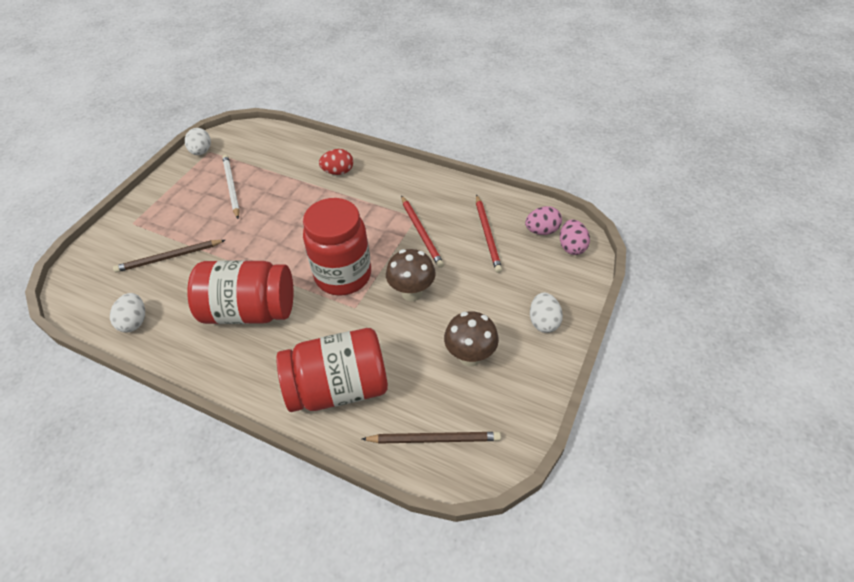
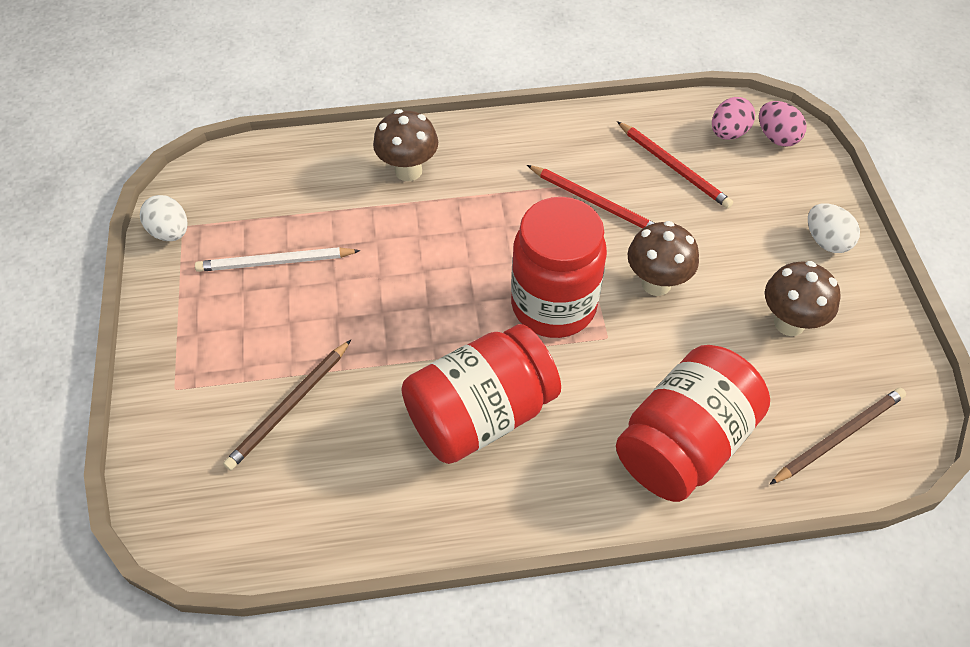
camera: 35 degrees left, 5 degrees up
white egg [110,293,145,332] -> none
white pencil [222,155,240,219] -> white pencil turned 45 degrees counterclockwise [195,247,361,272]
red egg [319,149,353,175] -> brown mushroom [373,109,438,181]

